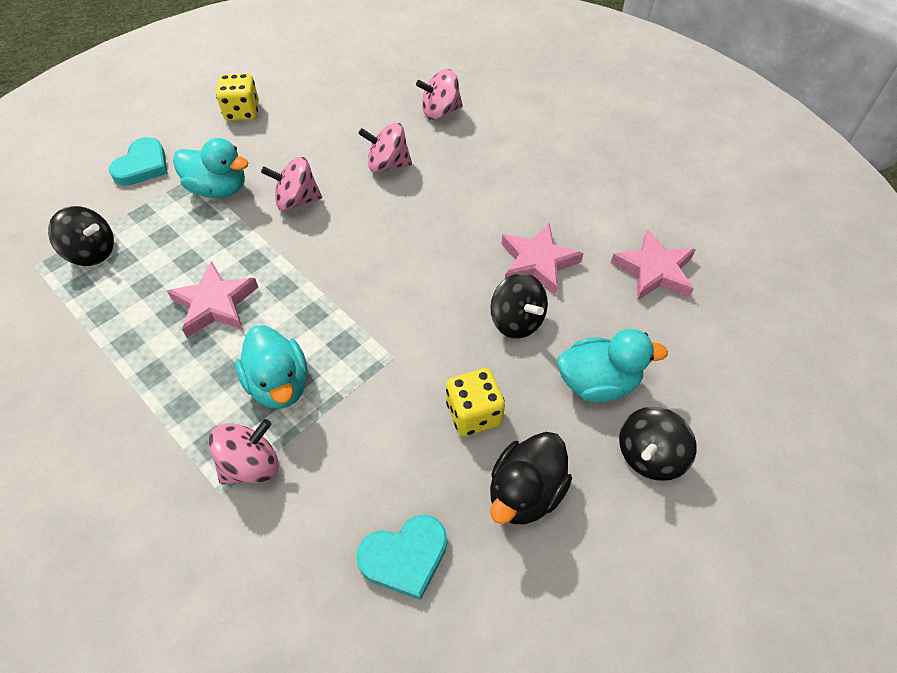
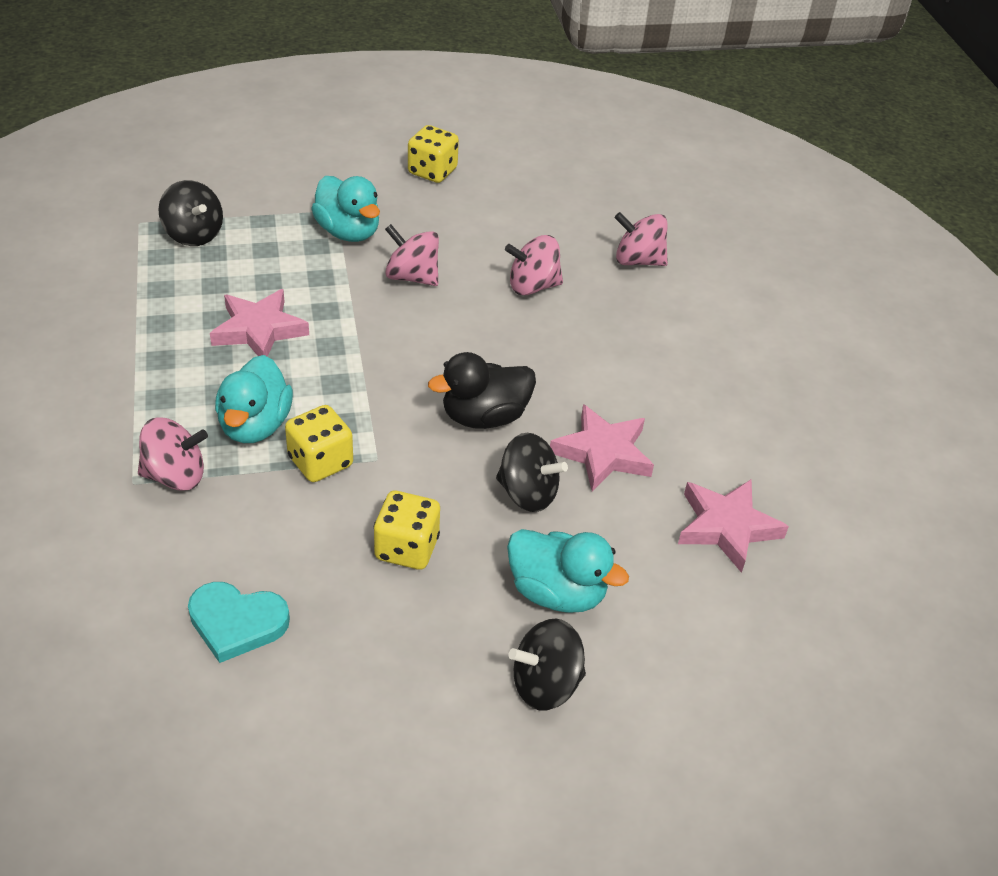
camera: 30 degrees right, 10 degrees down
turquoise heart [109,137,168,186] -> none
pink spinning top [358,123,412,173] -> pink spinning top turned 45 degrees counterclockwise [505,235,563,295]
black duck [490,432,572,524] -> black duck moved to [428,352,536,429]
black spinning top [491,273,548,339] -> black spinning top turned 60 degrees counterclockwise [496,433,568,512]
none -> yellow dice [285,405,353,482]

